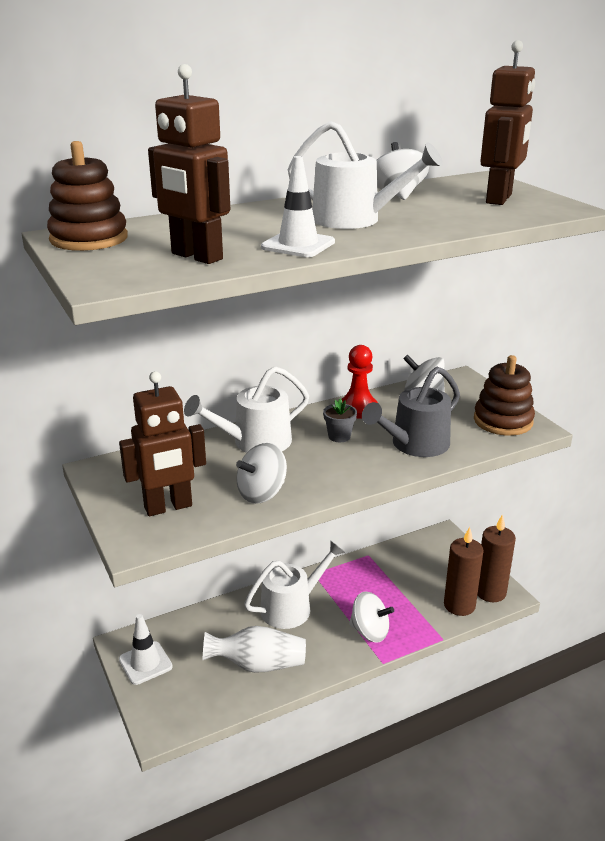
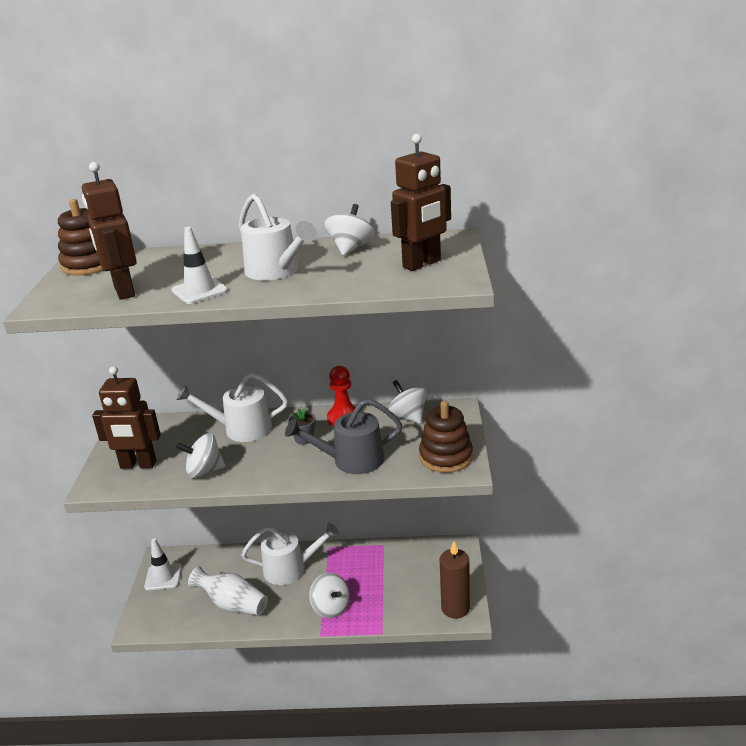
camera: 30 degrees right, 0 degrees up
brown candle [444,527,484,616] -> none

